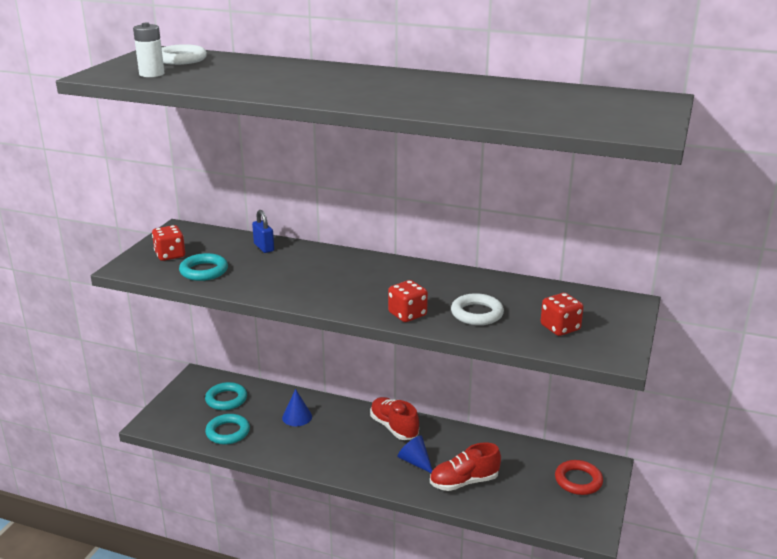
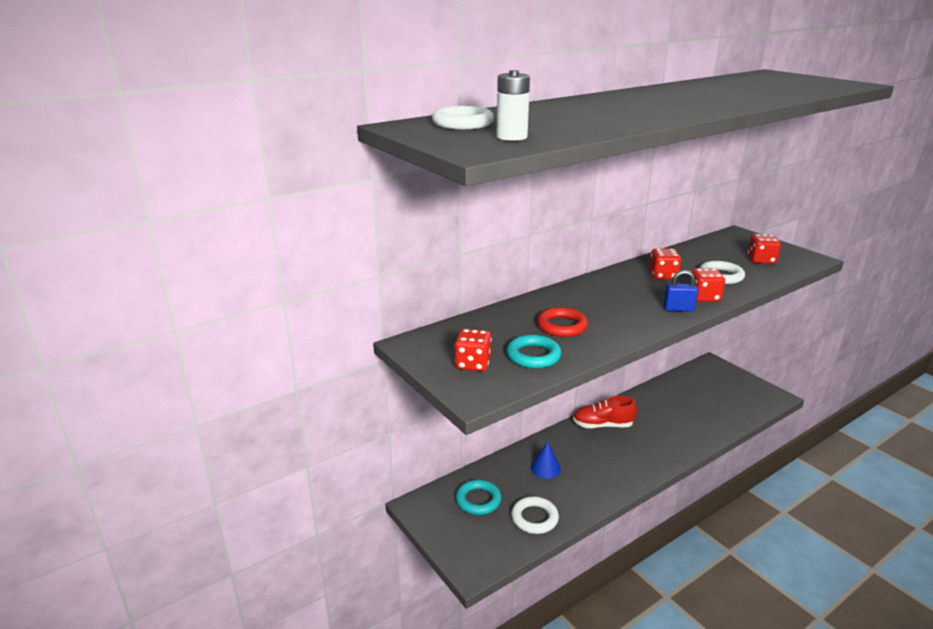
camera: 55 degrees left, 0 degrees up
turquoise ring [205,414,250,445] -> white ring [511,496,559,534]
blue padlock [252,210,274,253] -> blue padlock moved to [664,270,698,312]
blue cone [397,435,433,473] -> none
red shoe [430,443,501,491] -> none
red ring [555,460,603,495] -> red ring moved to [537,307,588,337]
none -> red dice [649,248,681,280]

